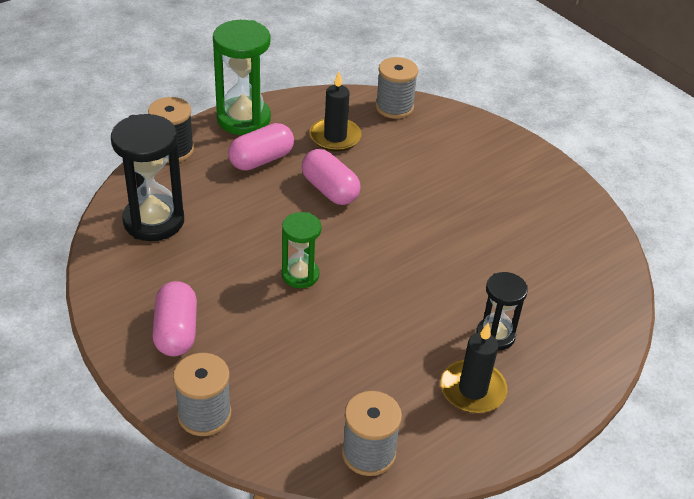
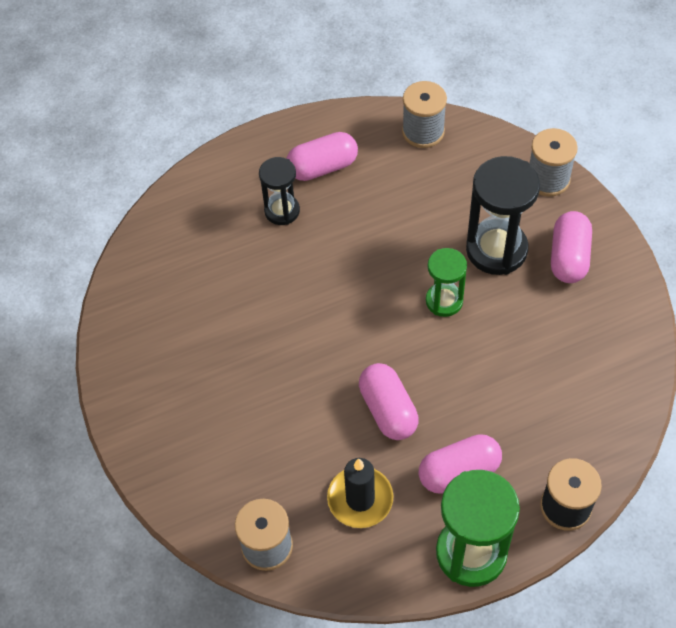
camera: 160 degrees left, 15 degrees up
black hourglass [111,114,184,241] -> black hourglass moved to [466,156,540,275]
black candle [441,323,507,413] -> pink capsule [286,132,358,181]

